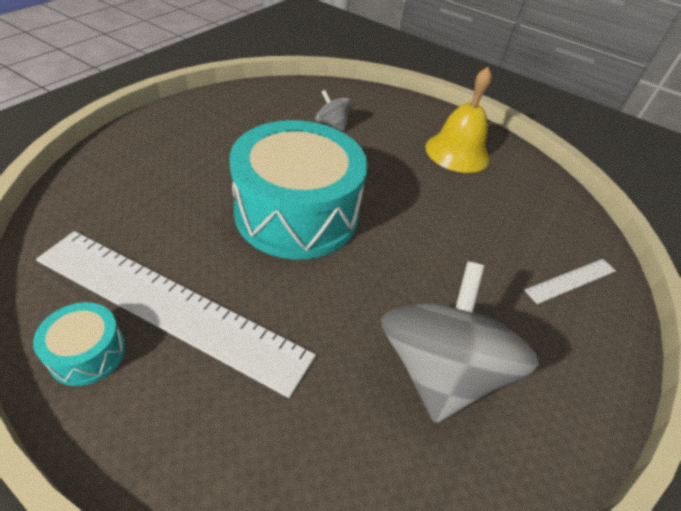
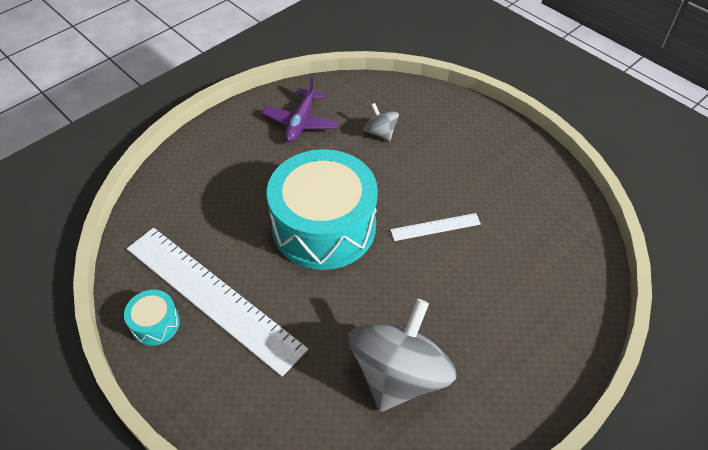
camera: 20 degrees right, 5 degrees up
yellow bell [426,67,492,173] -> none
white ruler [524,259,616,304] -> white ruler moved to [390,213,481,241]
none -> purple plane [262,77,339,142]

